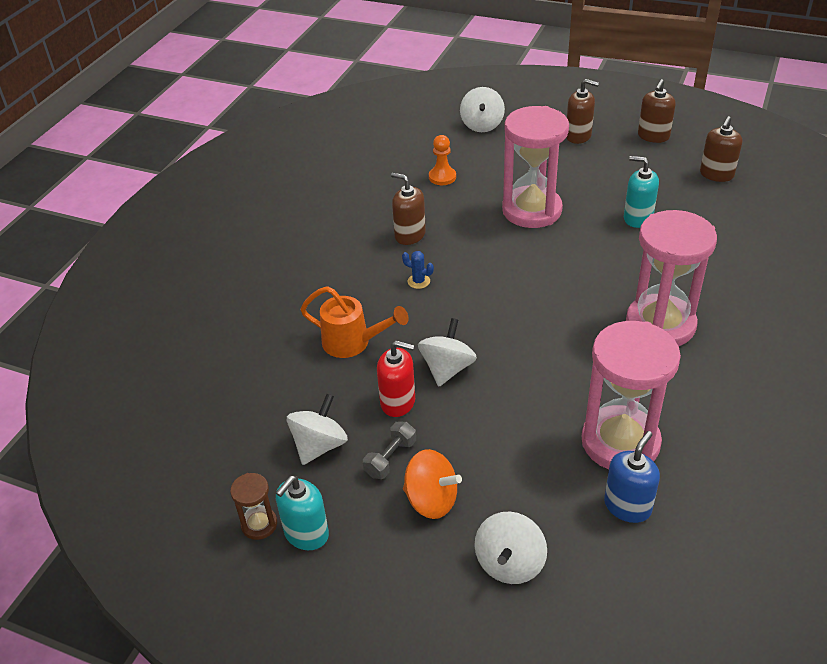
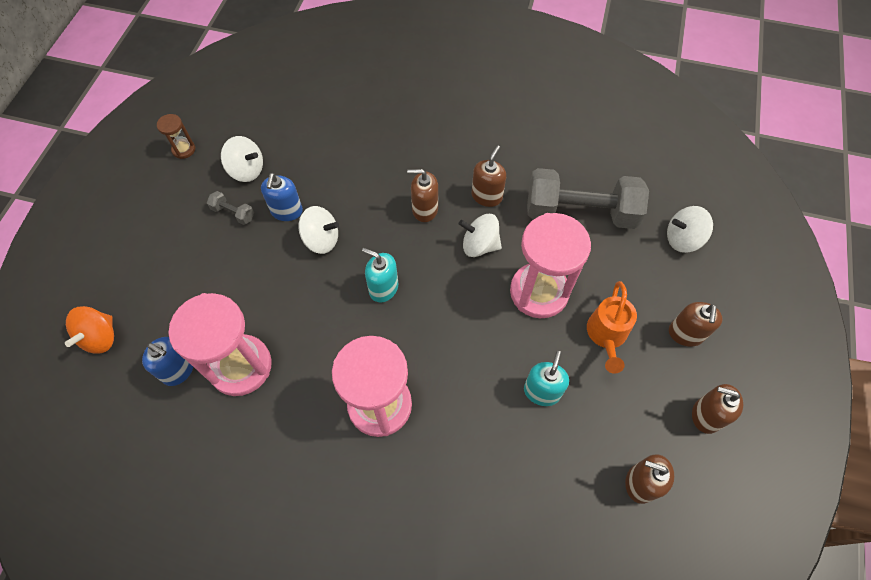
camera: 80 degrees right, 20 degrees up
turquoise soap dispenser [276,476,329,550] -> turquoise soap dispenser moved to [362,248,398,302]
orange watering can [300,286,409,358] -> orange watering can moved to [587,281,637,374]
red soap dispenser [377,341,415,417] -> blue soap dispenser [261,173,303,221]
blue cactus [402,251,434,289] -> brown soap dispenser [407,169,438,222]
orange spinning top [403,449,462,519] -> orange spinning top moved to [65,306,114,354]
orange pawn [429,135,456,185] -> grey dumbbell [527,168,649,229]
white spinning top [474,511,547,584] -> white spinning top moved to [459,214,502,257]

